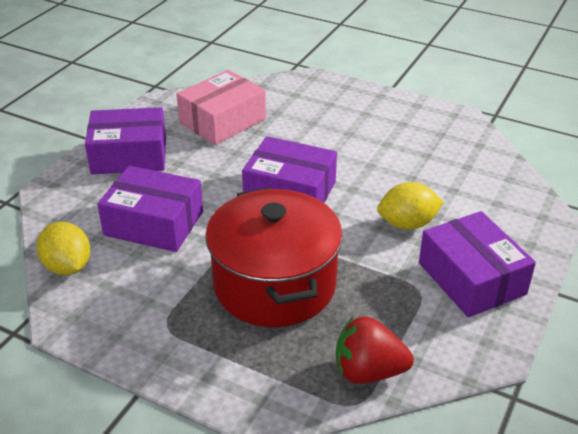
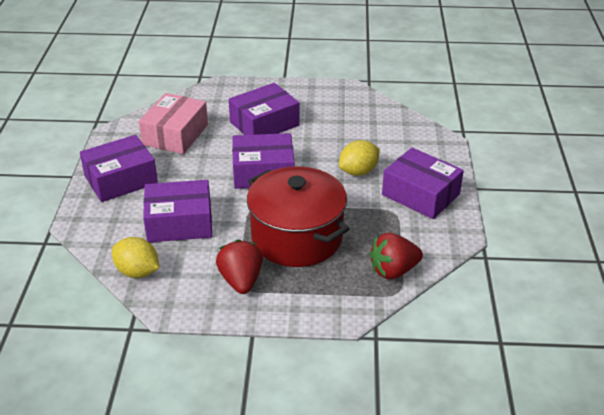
camera: 25 degrees left, 0 degrees up
none -> red strawberry [216,240,263,294]
none -> purple box [229,83,300,135]

